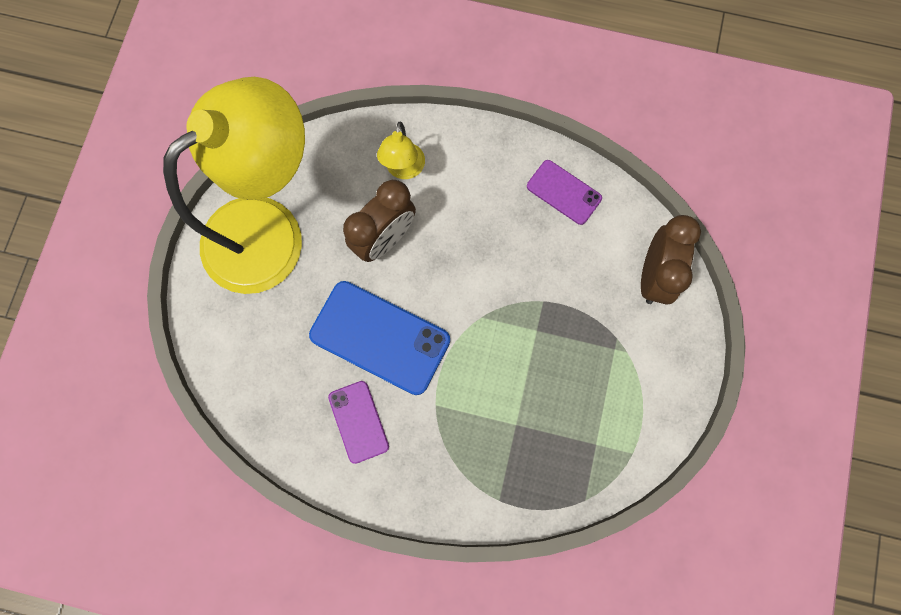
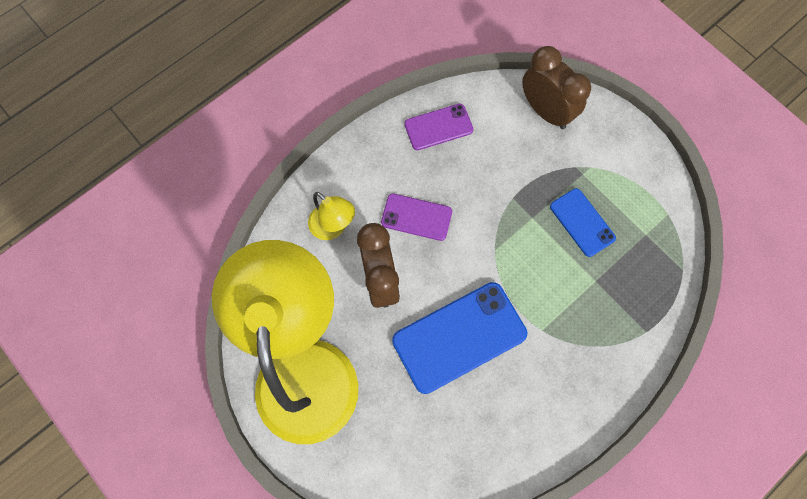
camera: 55 degrees left, 5 degrees down
purple phone [328,381,389,464] -> purple phone moved to [381,194,452,241]
none -> blue phone [550,188,616,257]

